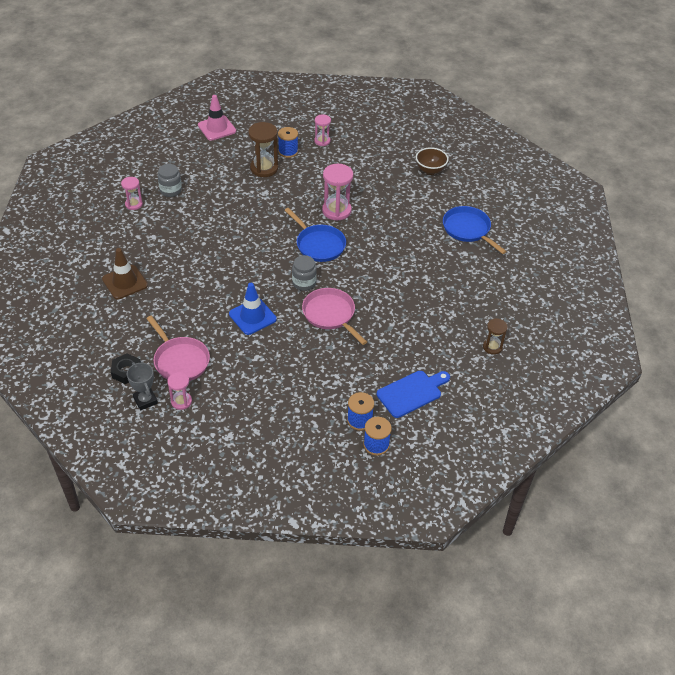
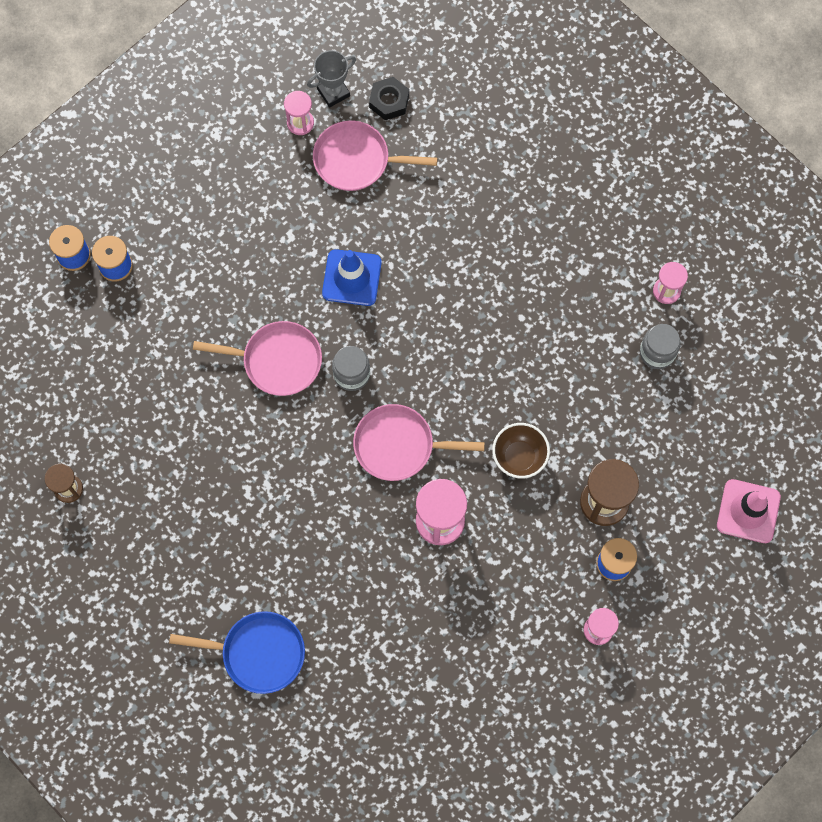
camera: 135 degrees right, 25 degrees up
brown traffic cone [102,248,148,299] -> none
grey trophy [127,362,158,411] -> grey trophy turned 45 degrees counterclockwise [307,50,356,108]
blue pan [284,208,346,262] -> pink pan [353,404,485,481]
blue cutting board [377,371,450,418] -> none
brown bowl [416,147,449,175] -> brown bowl moved to [492,423,550,478]

